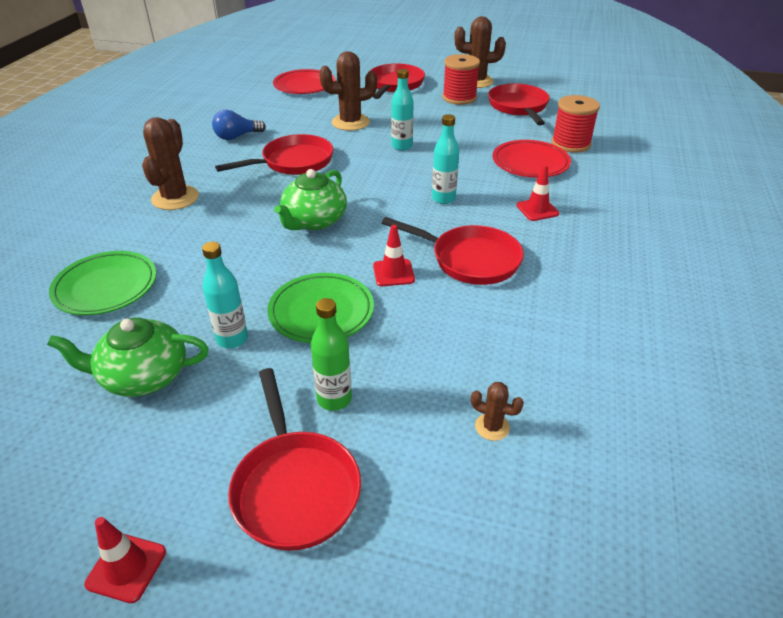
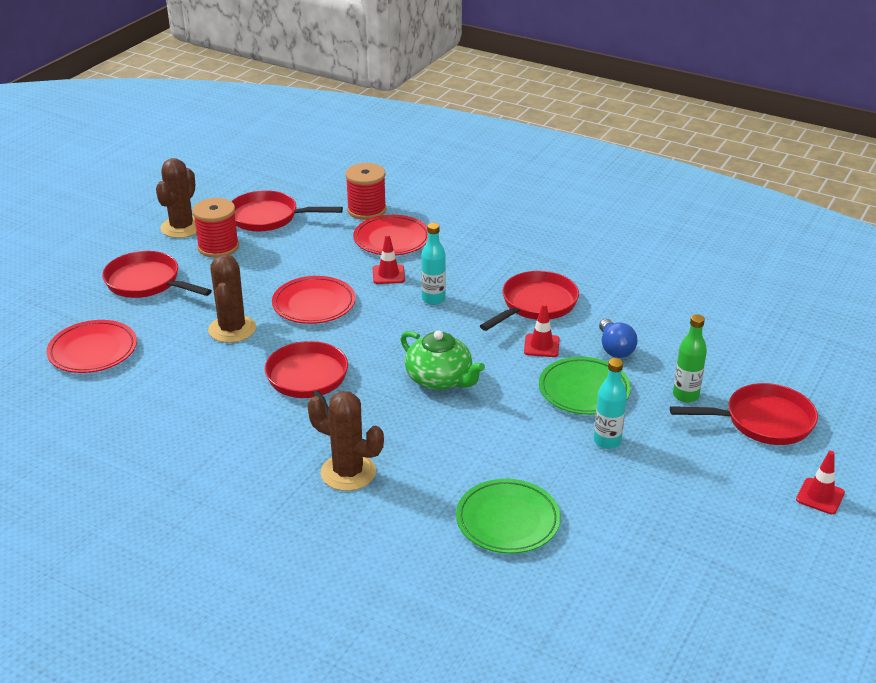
camera: 75 degrees left, 5 degrees down
green teapot [47,318,208,397] -> none
blue light bulb [212,110,266,140] -> blue light bulb moved to [599,319,637,358]
turquoise bottle [391,69,414,151] -> red plate [272,276,356,324]
brown cactus [471,382,524,441] -> none
red traffic cone [516,164,559,221] -> red traffic cone moved to [373,234,405,284]

